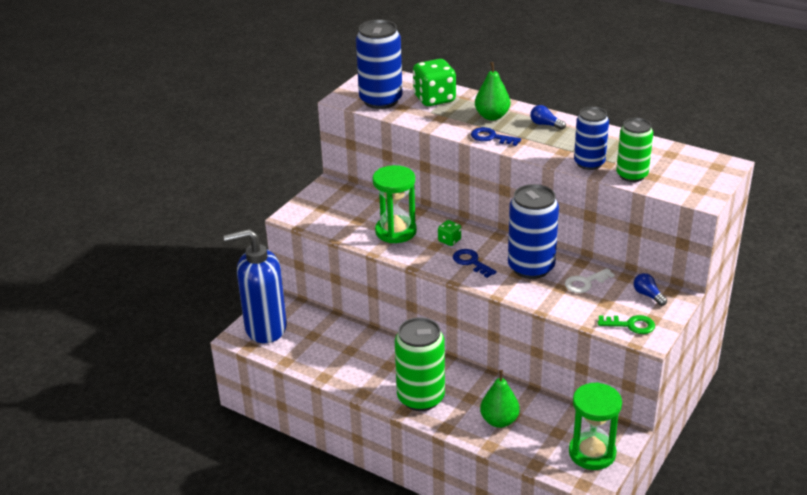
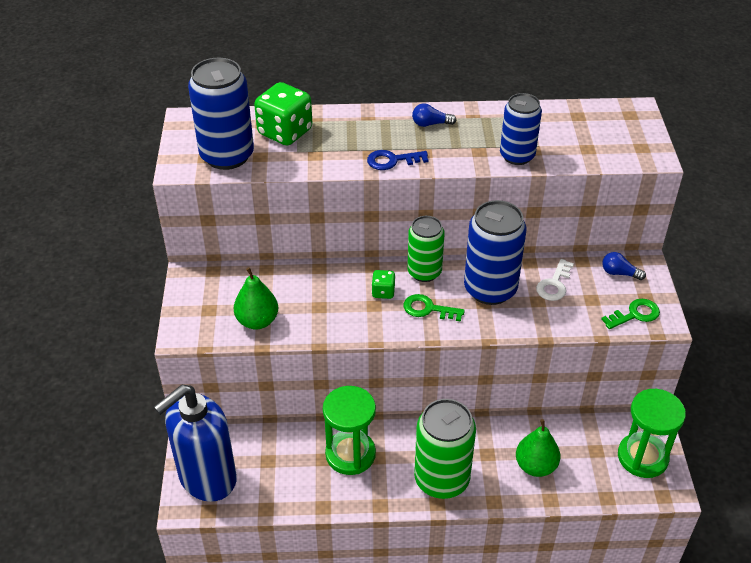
camera: 35 degrees left, 10 degrees up
green hourglass [372,165,417,243] -> green hourglass moved to [323,386,376,475]
blue key [453,249,497,278] -> green key [403,294,465,322]
green pear [475,62,510,120] -> green pear moved to [234,267,278,330]
green can [616,118,653,182] -> green can moved to [407,216,445,282]

